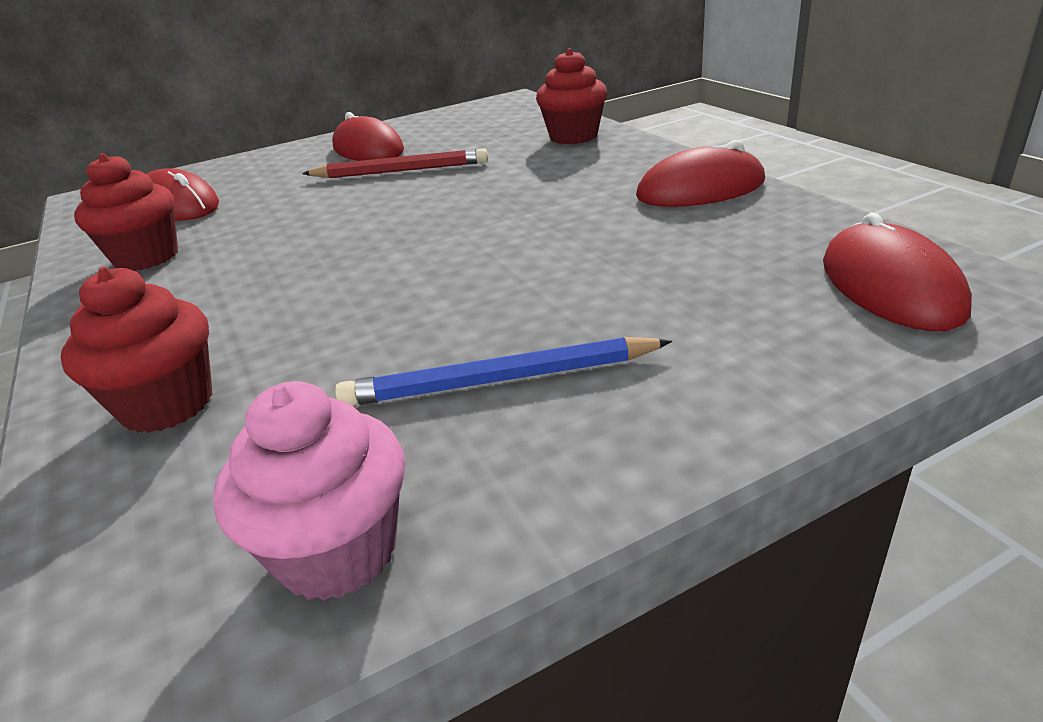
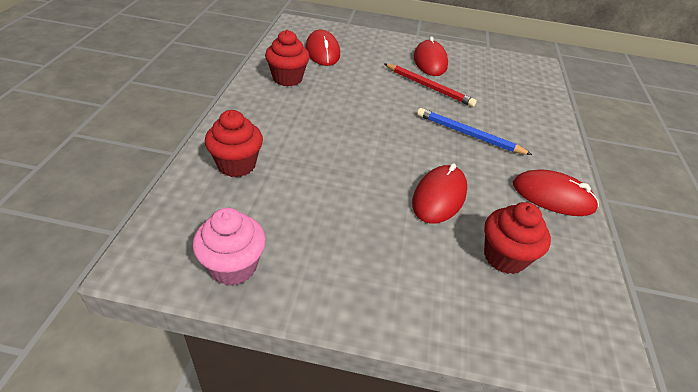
camera: 30 degrees right, 10 degrees up
blue pencil [335,337,672,406] -> blue pencil moved to [417,108,532,155]
red cupcake [536,48,607,144] -> red cupcake moved to [484,202,551,274]
red mouse [823,213,972,331] -> red mouse moved to [412,163,467,224]

